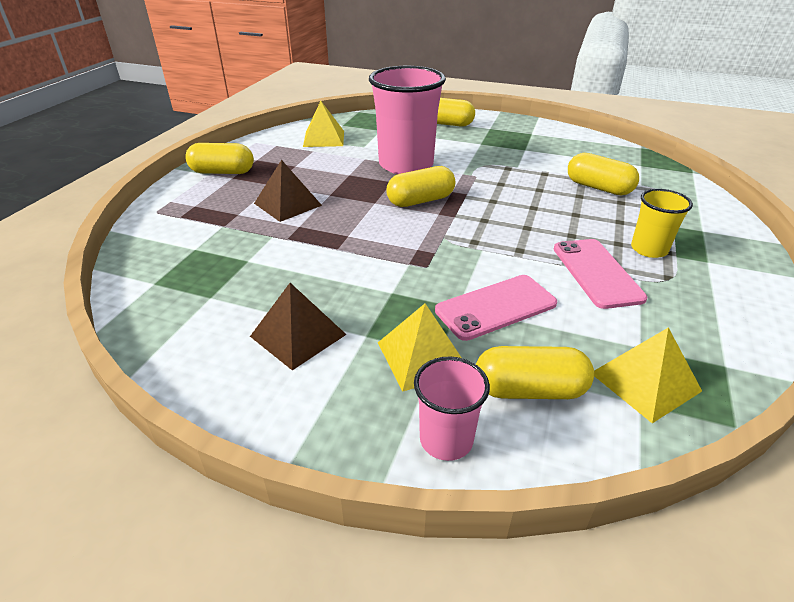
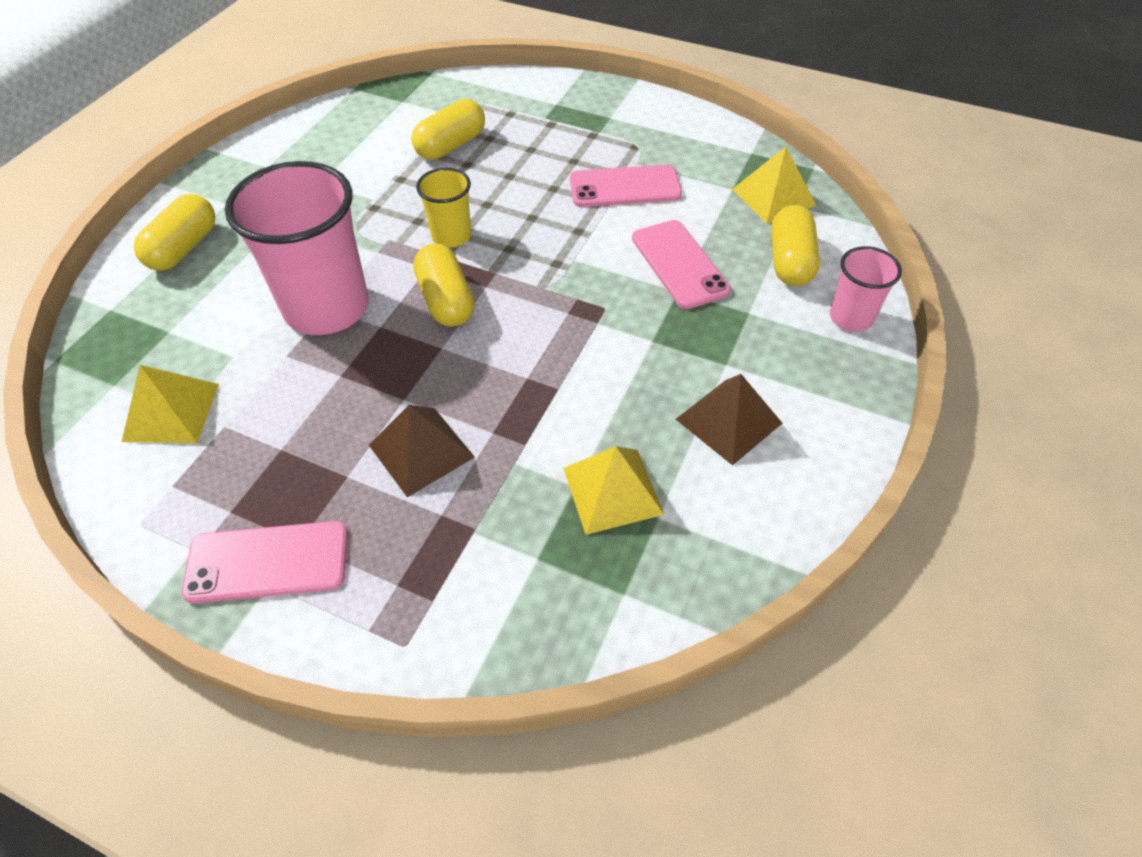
camera: 85 degrees left, 15 degrees up
yellow capsule [185,143,254,174] -> pink phone [182,521,348,603]
yellow pyramid [378,303,461,392] -> yellow pyramid moved to [563,446,664,535]
yellow cup [631,189,693,258] -> yellow cup moved to [416,168,471,248]

